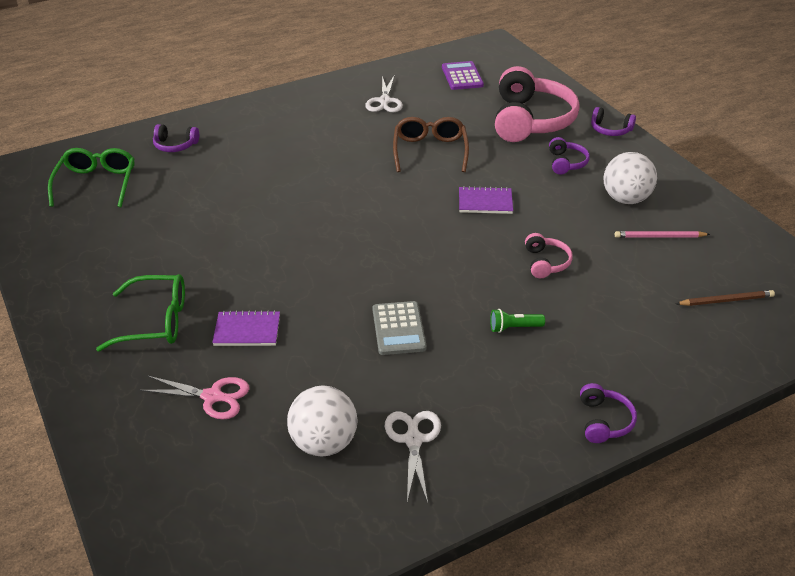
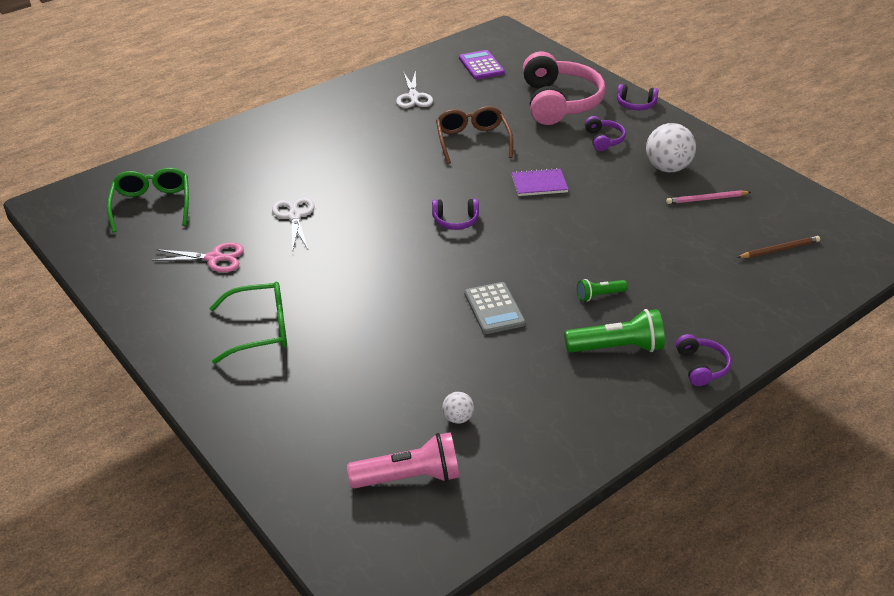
camera: 10 degrees left, 0 degrees up
pink scissors [140,376,250,419] -> pink scissors moved to [152,242,244,272]
purple headphones [153,124,199,152] -> purple headphones moved to [432,199,479,230]
purple notebook [212,310,280,346] -> none
white ball [287,385,358,457] -> white ball [442,392,474,424], size x0.49
white scissors [385,411,441,503] -> white scissors moved to [272,197,315,249]
pink headphones [525,233,573,278] -> none
none -> pink flashlight [347,432,459,488]
none -> green flashlight [564,309,665,353]

